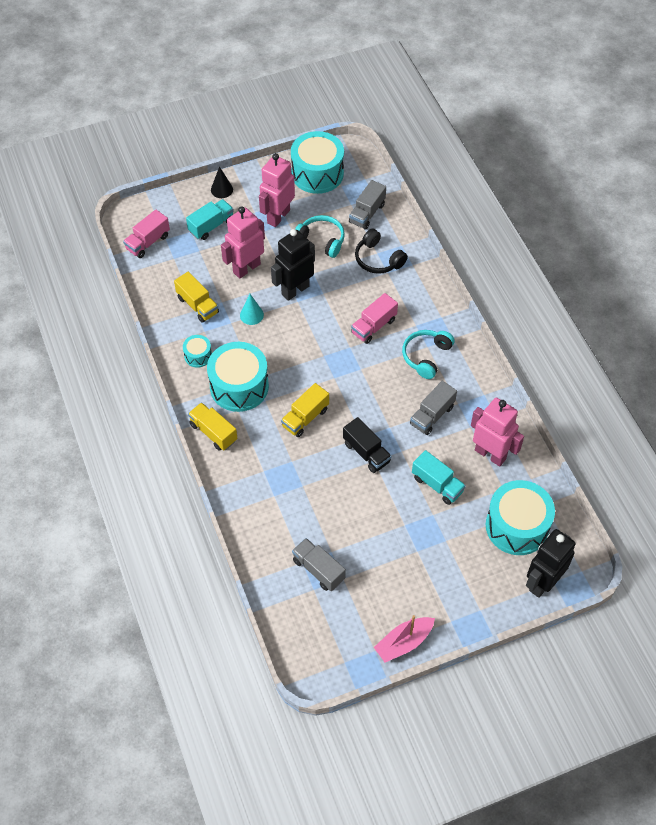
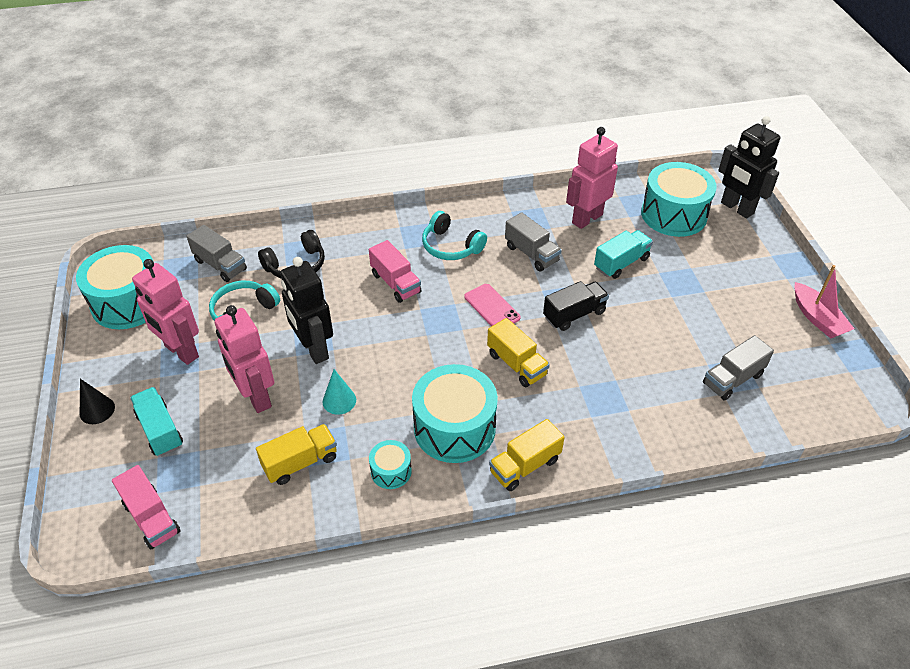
camera: 80 degrees left, 10 degrees down
none -> pink phone [464,284,521,326]

